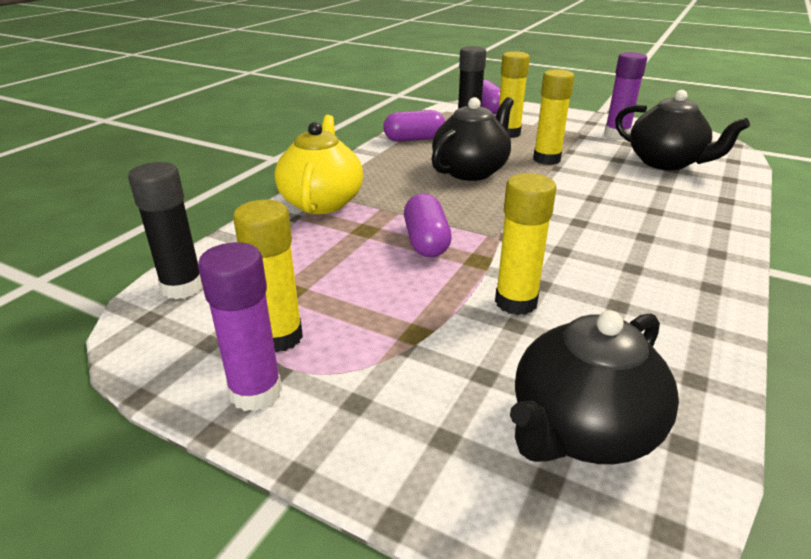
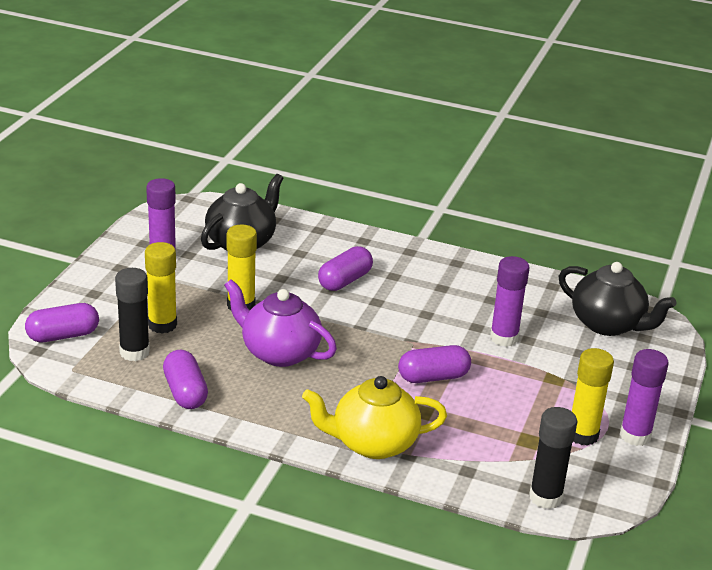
camera: 100 degrees left, 0 degrees up
black teapot [432,97,514,181] -> purple teapot [224,279,337,367]
yellow glue stick [495,173,556,315] -> purple glue stick [490,256,529,347]
none -> purple capsule [318,246,373,291]

